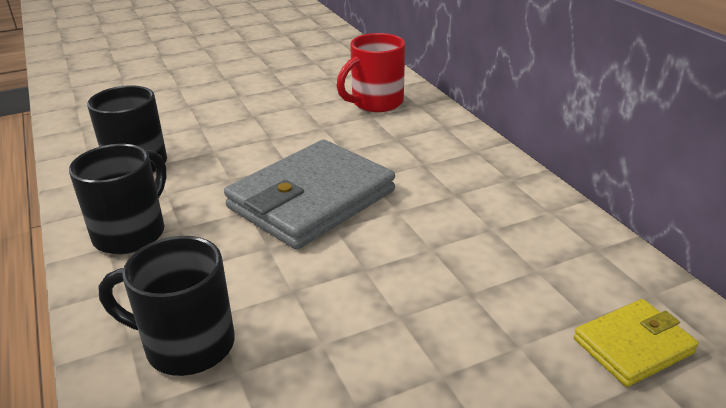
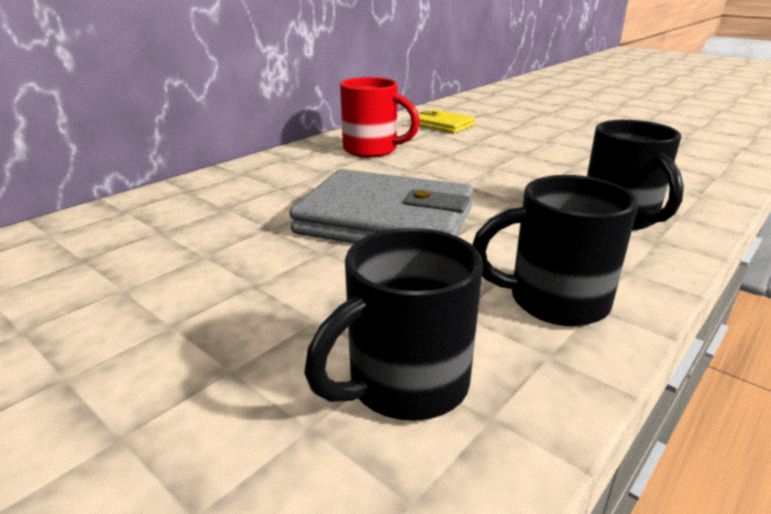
camera: 115 degrees left, 5 degrees down
red mug [337,33,405,112] -> red mug moved to [340,77,420,157]

